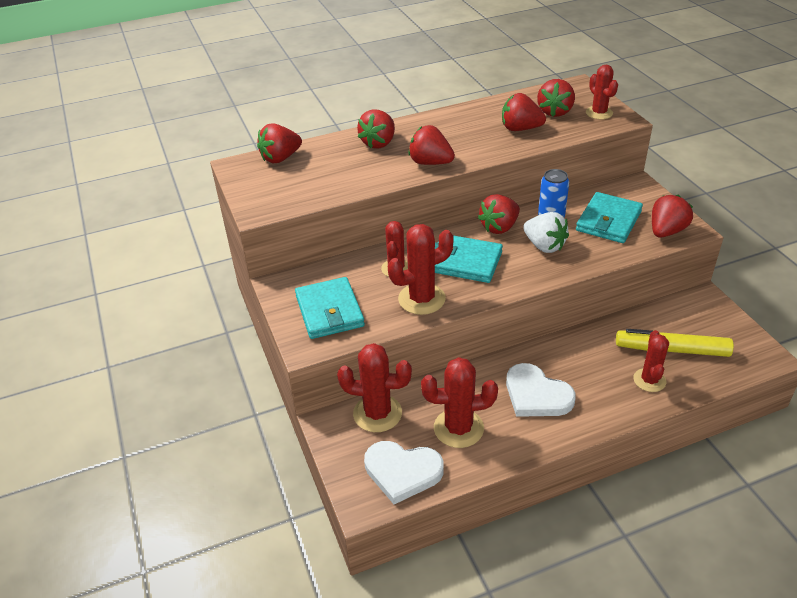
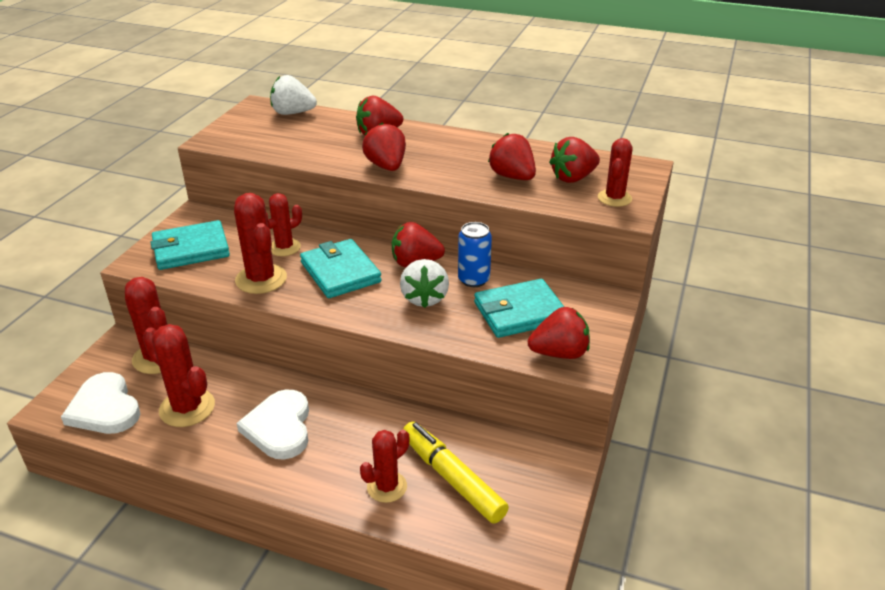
camera: 40 degrees right, 5 degrees down
red strawberry [257,123,302,163] -> white strawberry [270,75,317,115]
turquoise wallet [295,277,365,339] -> turquoise wallet turned 45 degrees clockwise [150,220,230,270]
red cactus [388,224,454,315] -> red cactus turned 45 degrees clockwise [234,193,287,294]

